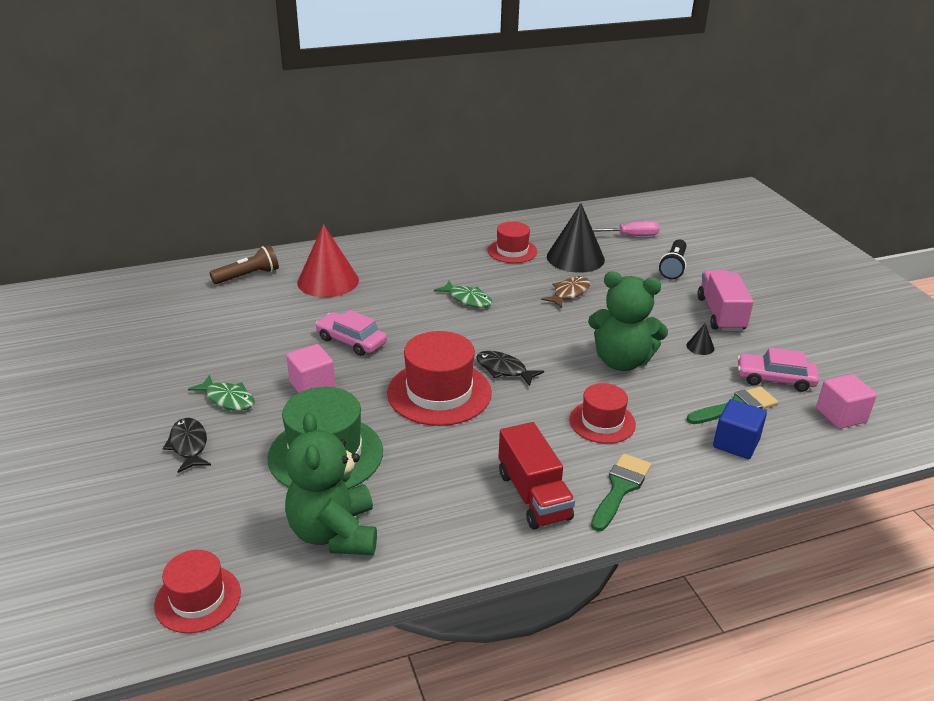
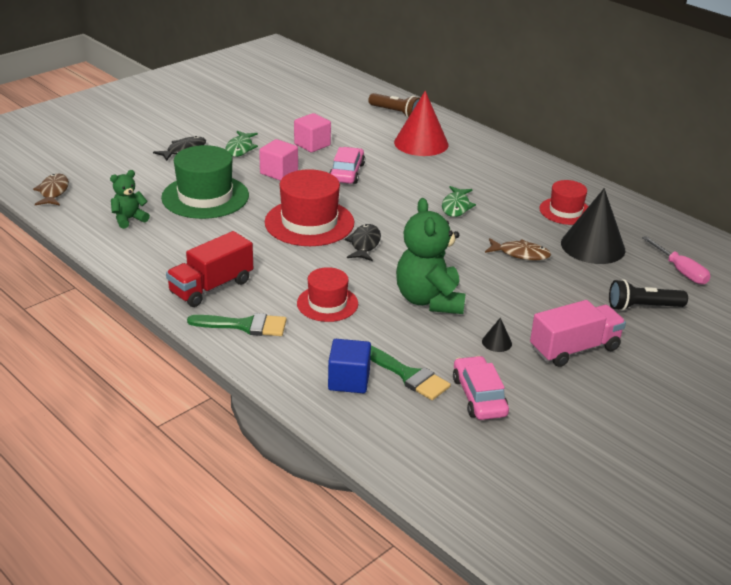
camera: 65 degrees right, 0 degrees up
red hat [154,550,241,633] -> brown fish [33,173,69,205]
green teddy bear [285,413,377,555] -> green teddy bear [110,170,150,229], size x0.53
pink cube [816,374,877,429] -> pink cube moved to [294,113,331,152]

